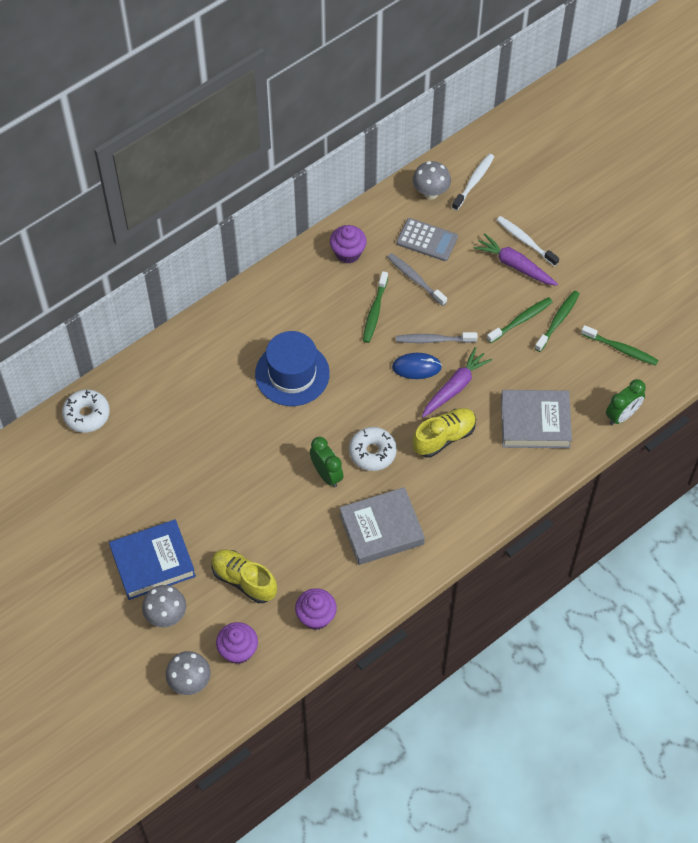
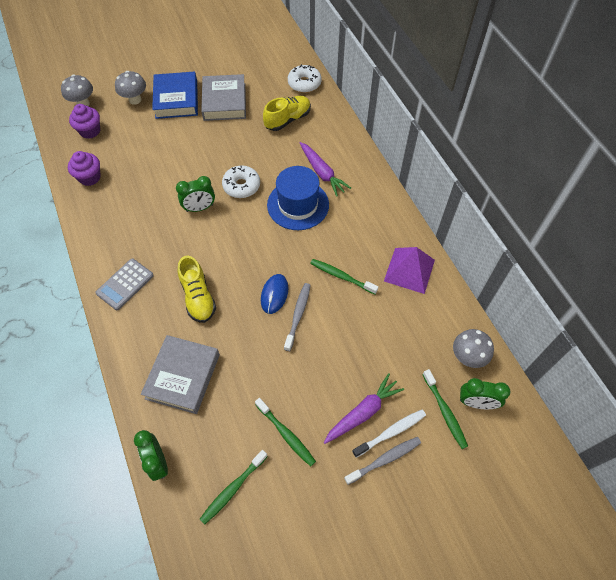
camera: 105 degrees right, 0 degrees up
yellow shoe [211,550,277,603] -> yellow shoe moved to [263,96,311,131]
purple cupcake [330,225,367,263] -> purple pyramid [384,247,435,294]
grey book [339,487,425,565] -> grey book moved to [201,74,246,121]
white donut [349,427,397,471] -> white donut moved to [222,165,260,198]
grey toothbrush [387,253,447,306] -> grey toothbrush moved to [344,437,421,485]
grey calculator [397,218,458,261] -> grey calculator moved to [95,258,154,310]
purple carrot [422,347,492,417] -> purple carrot moved to [299,142,351,197]
white toothbrush [452,154,494,210] -> green clock [460,378,510,409]
green toothbrush [487,297,553,343] -> green toothbrush moved to [422,369,468,449]

